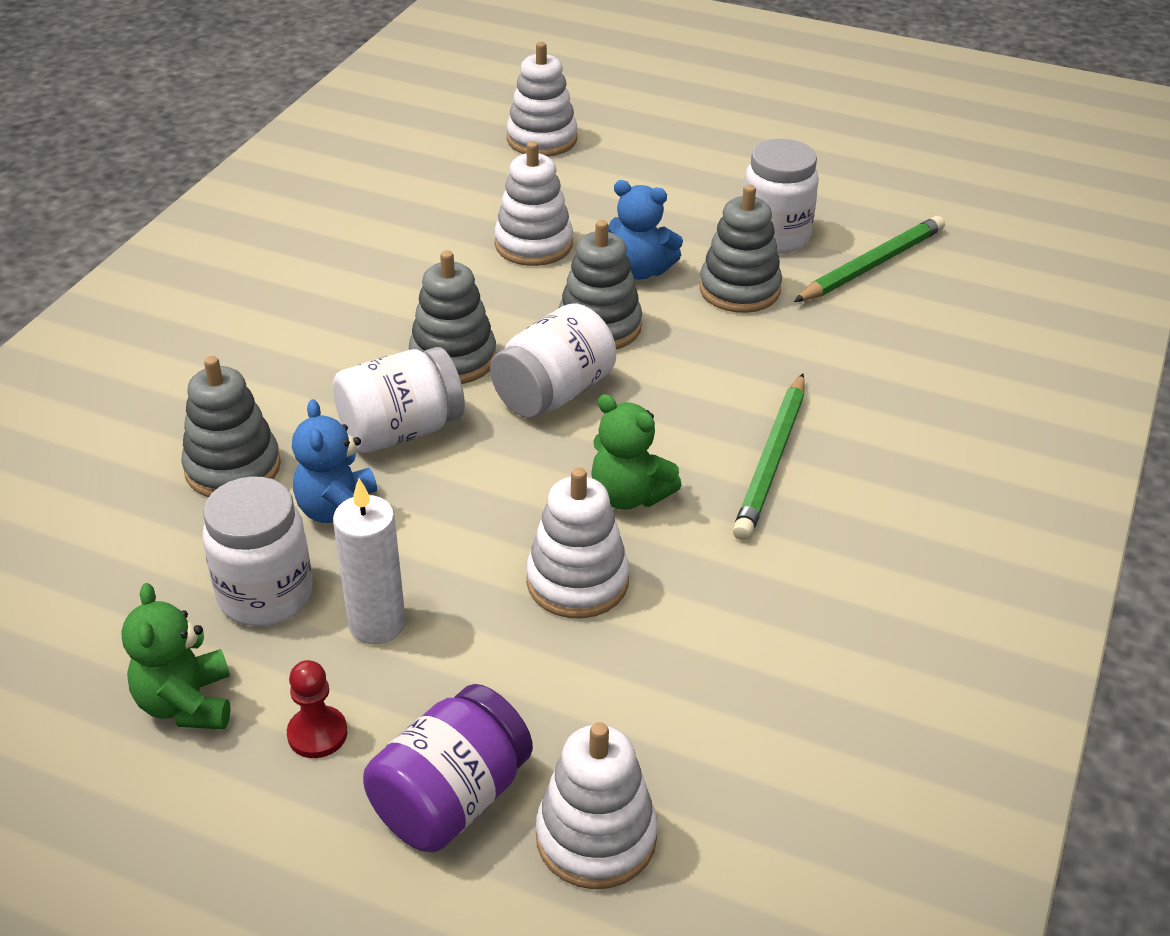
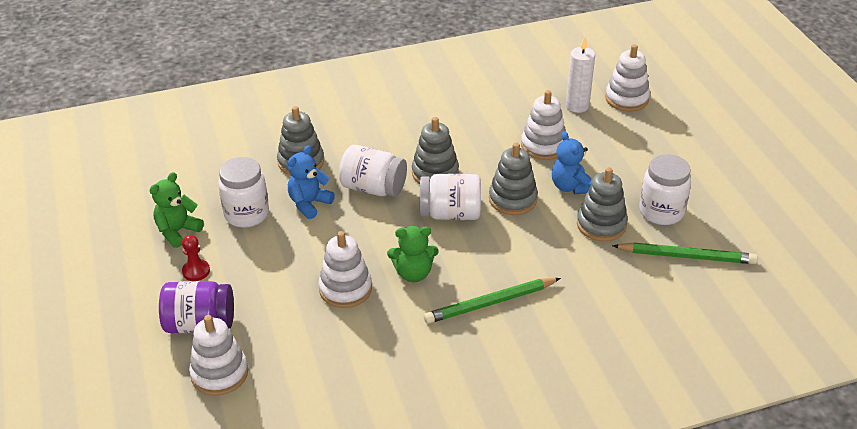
camera: 50 degrees right, 0 degrees up
white candle [333,479,406,644] -> white candle moved to [566,37,595,113]
green teddy bear [591,394,682,510] -> green teddy bear turned 90 degrees counterclockwise [387,226,438,282]

